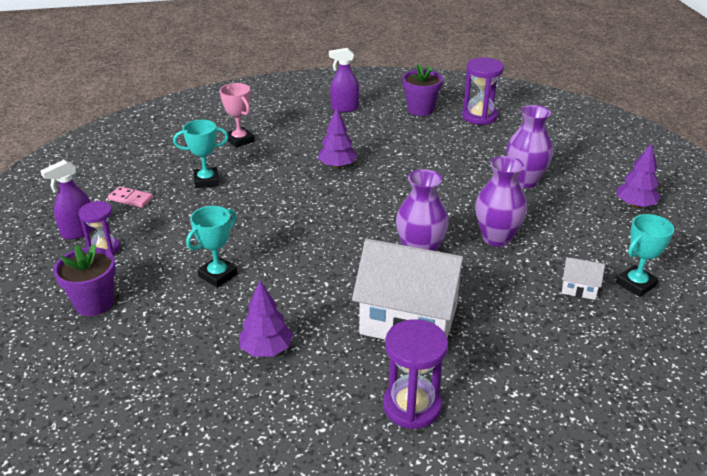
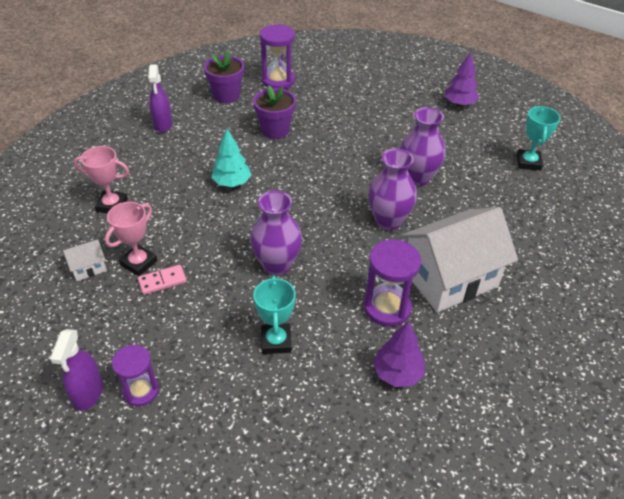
camera: 45 degrees left, 10 degrees up
purple flower pot [53,244,116,316] -> purple flower pot moved to [253,85,296,139]
pink domino [108,186,153,208] -> pink domino moved to [138,265,187,295]
turquoise trophy [173,120,229,188] -> pink trophy [105,202,157,276]
purple tree [318,107,357,169] -> turquoise tree [211,129,252,187]
purple spray bottle [329,48,359,112] -> purple spray bottle turned 45 degrees counterclockwise [148,64,172,133]
purple hourglass [383,319,448,429] -> purple hourglass moved to [364,240,421,327]
purple vase [506,105,553,188] -> purple vase moved to [250,191,302,276]
white house [562,257,605,300] -> white house moved to [63,239,107,281]

